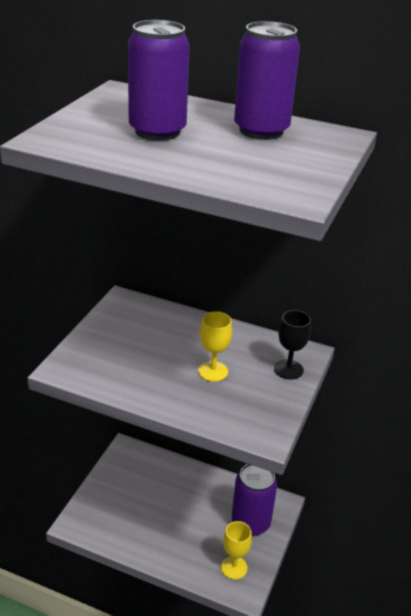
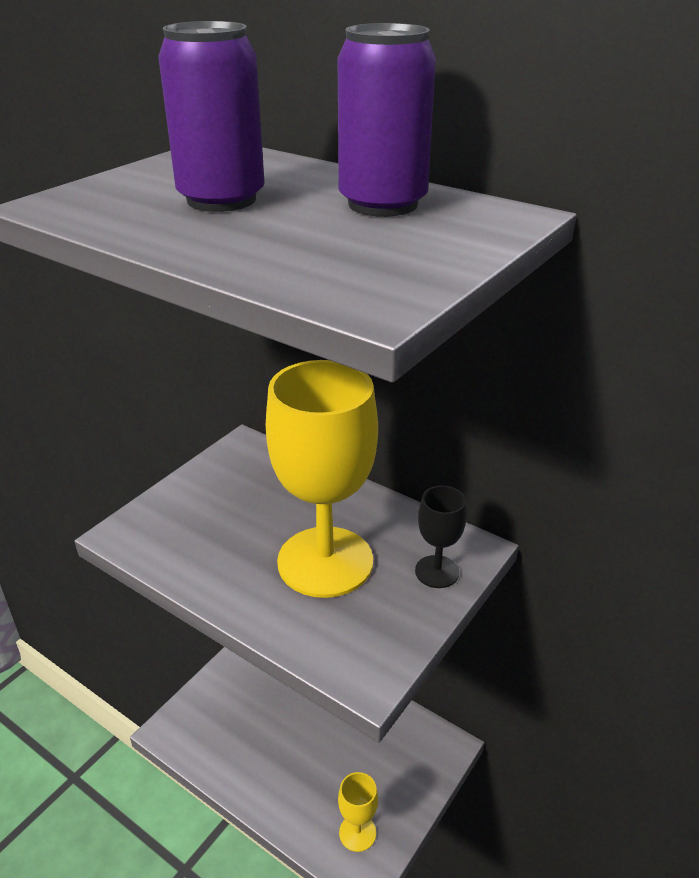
camera: 15 degrees right, 0 degrees up
yellow goblet [198,311,232,382] -> yellow goblet [266,360,378,598], size x2.21
purple can [232,464,277,536] -> none

